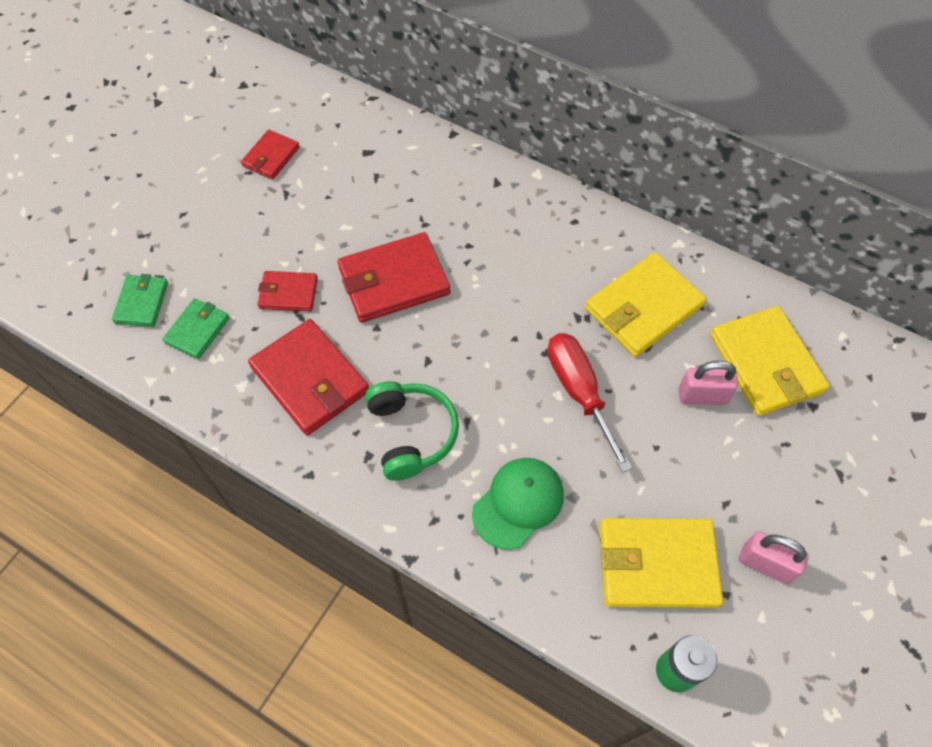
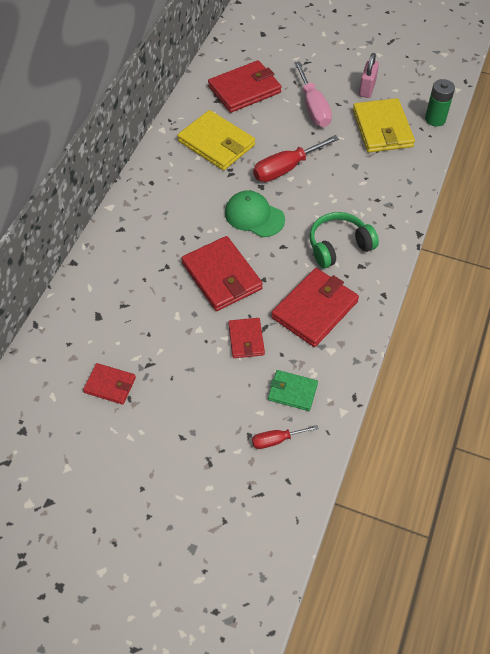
camera: 100 degrees left, 5 degrees down
green wallet [112,274,168,327] -> red screwdriver [252,425,319,449]
green cap [472,458,564,550] -> green cap moved to [225,190,285,237]
pink padlock [679,361,738,405] -> none
yellow wallet [710,306,830,416] -> red wallet [208,60,282,113]
none -> pink screwdriver [294,61,332,127]

